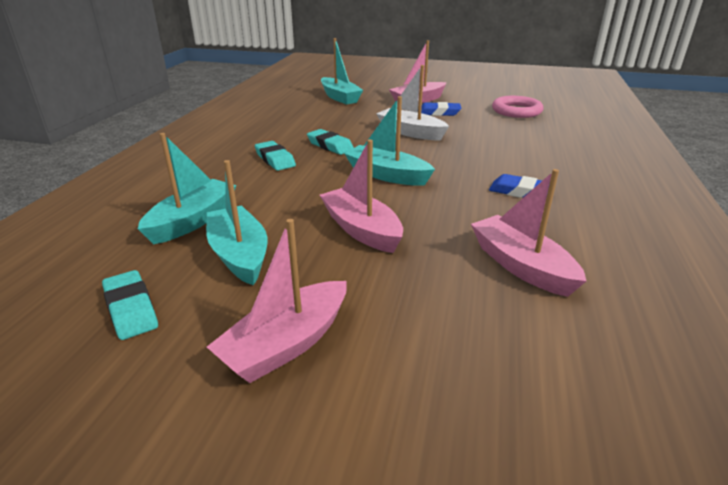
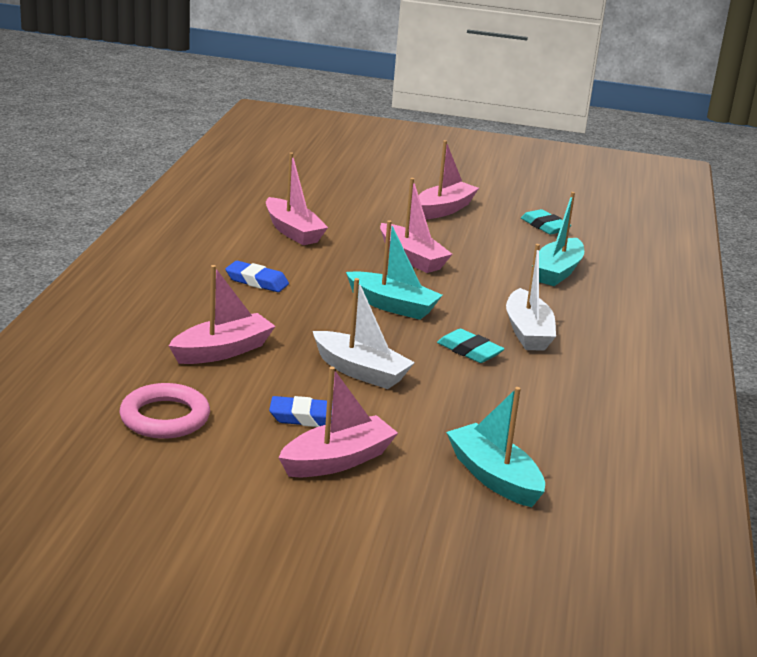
camera: 175 degrees right, 5 degrees down
turquoise boat [206,160,267,285] -> none
turquoise eraser [255,141,296,171] -> white boat [506,244,556,351]
none -> pink boat [169,265,276,364]

